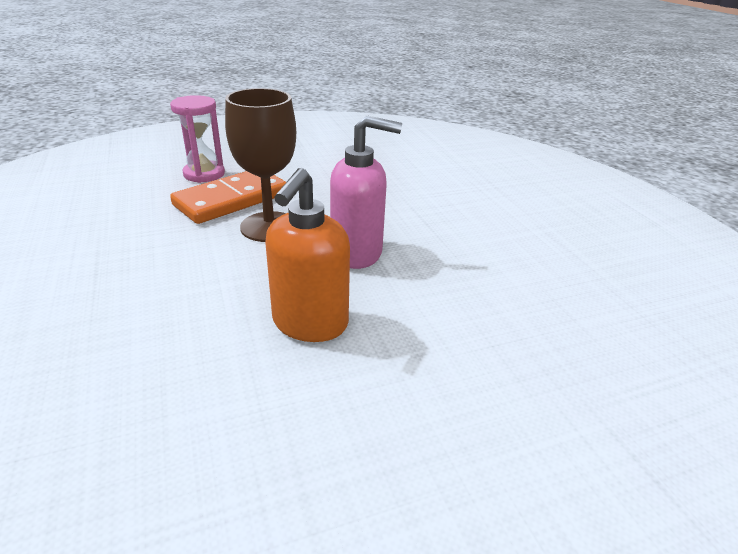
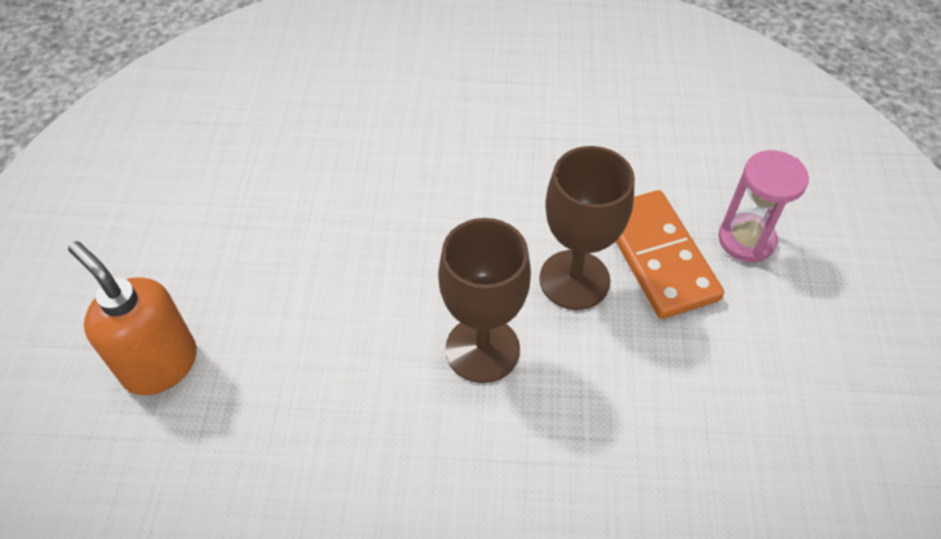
camera: 115 degrees right, 20 degrees up
orange soap dispenser [265,168,350,342] -> orange soap dispenser moved to [68,241,197,395]
pink soap dispenser [330,115,402,269] -> brown goblet [438,218,531,383]

